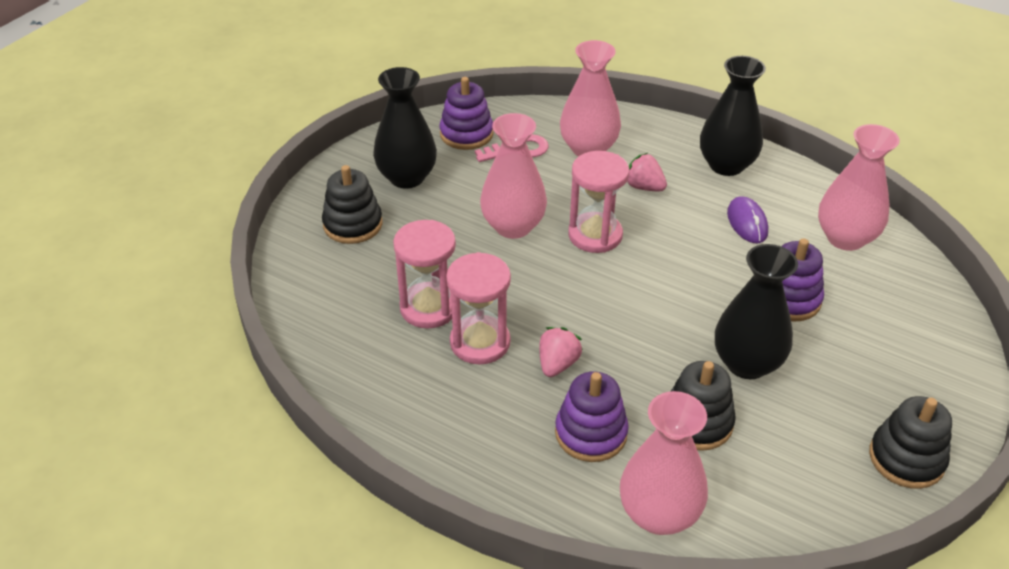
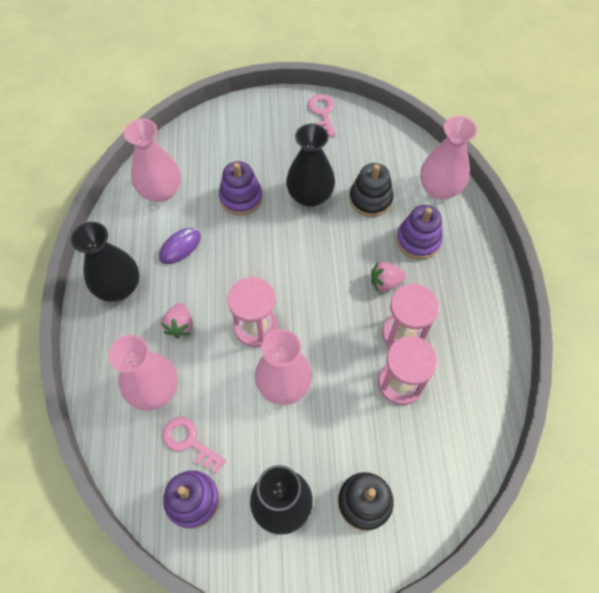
camera: 125 degrees left, 20 degrees up
black stacking toy [869,396,952,489] -> pink key [308,94,336,137]

